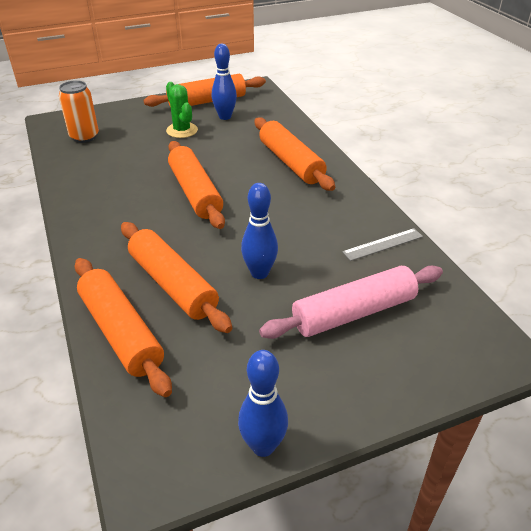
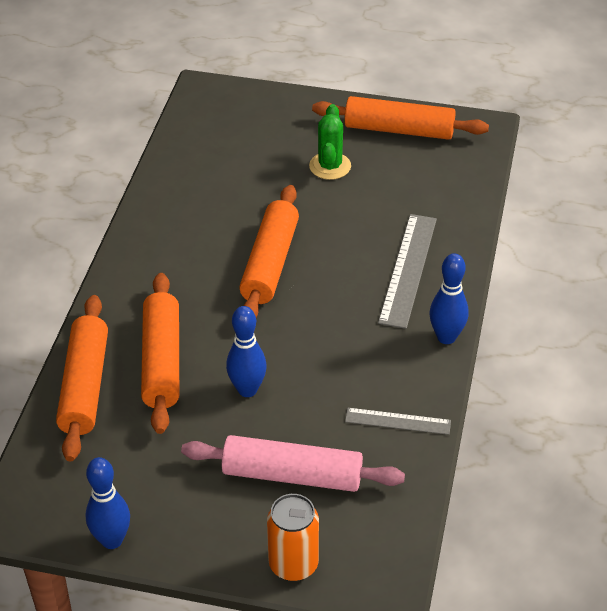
camera: 35 degrees right, 5 degrees up
orange can [59,80,99,143] -> orange can moved to [267,494,319,581]
blue bowling pin [212,44,237,120] -> blue bowling pin moved to [430,253,469,344]
orange rolling pin [255,117,335,191] -> grey ruler [378,214,437,329]

